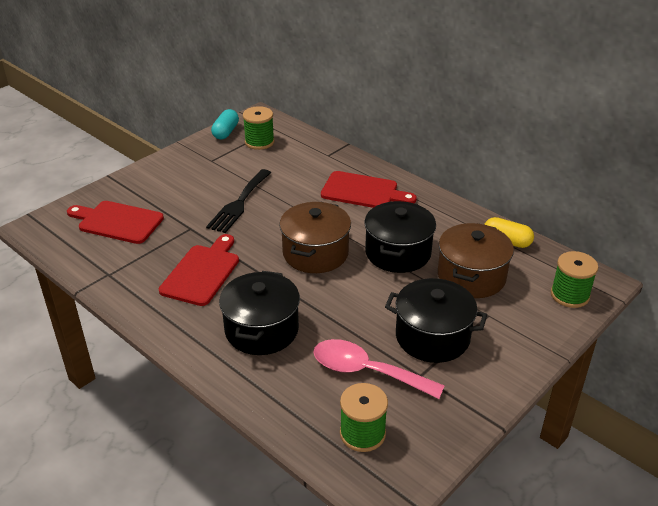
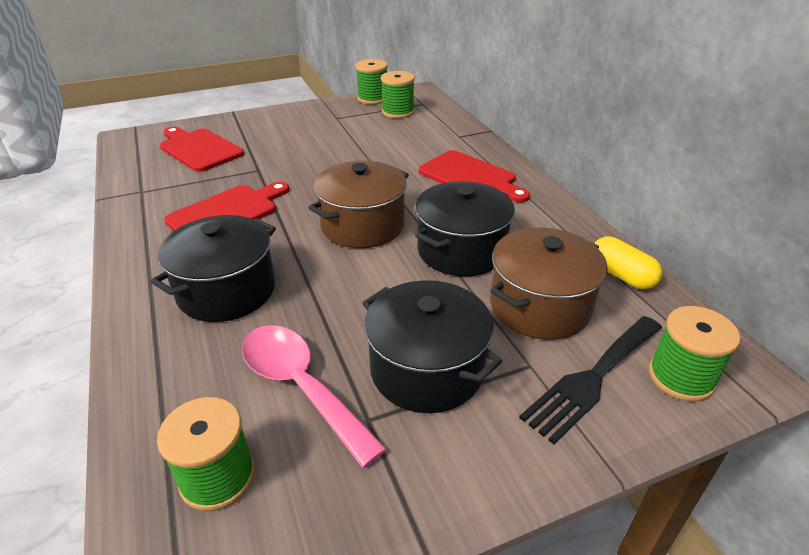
camera: 25 degrees right, 0 degrees up
black fork [206,169,271,233] -> black fork moved to [519,316,662,444]
turquoise capsule [211,109,239,139] -> green spool [355,59,388,104]

